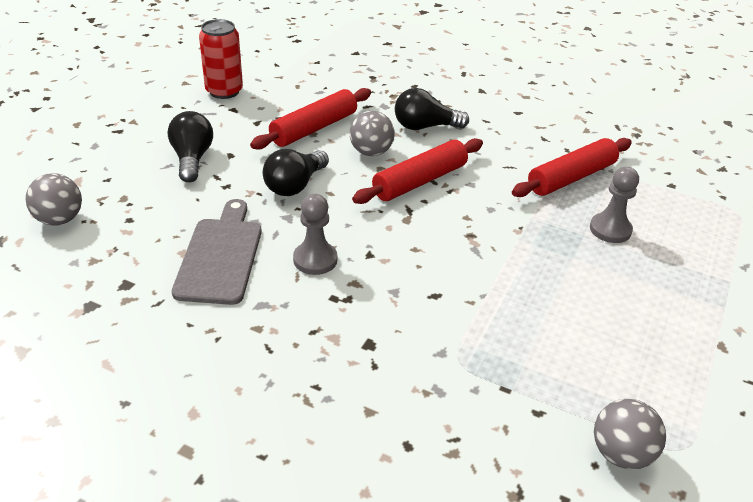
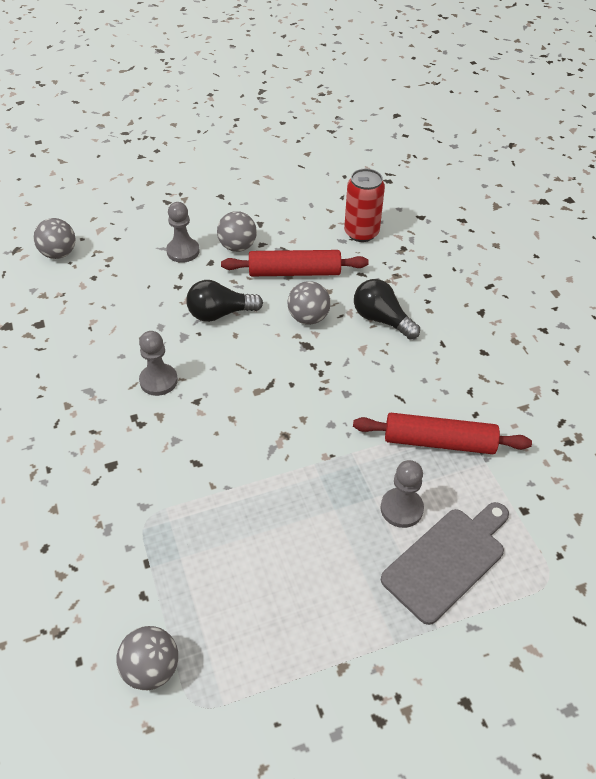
camera: 45 degrees right, 10 degrees up
black light bulb [168,111,213,182] -> grey pawn [166,202,200,263]
grey cutting board [172,199,262,305] -> grey cutting board moved to [381,502,509,625]
red can [199,19,243,99] -> red can moved to [344,169,385,242]
red rolling pin [352,138,483,204] -> none
none -> grey ball [217,211,257,252]

